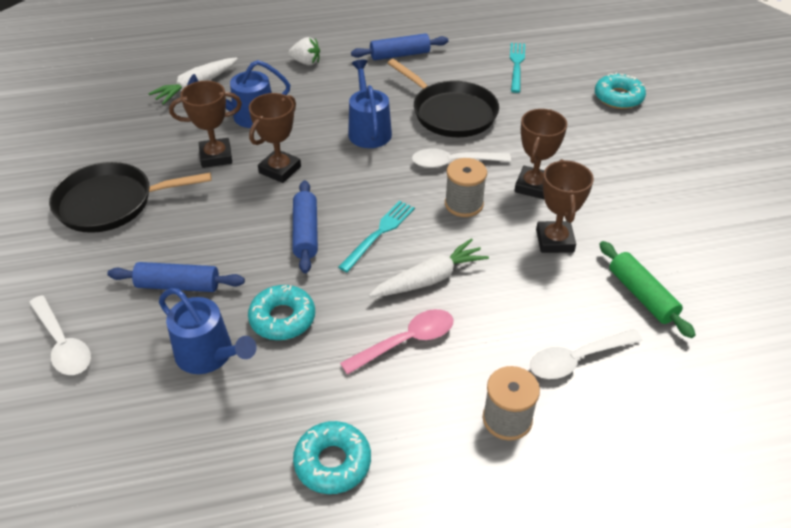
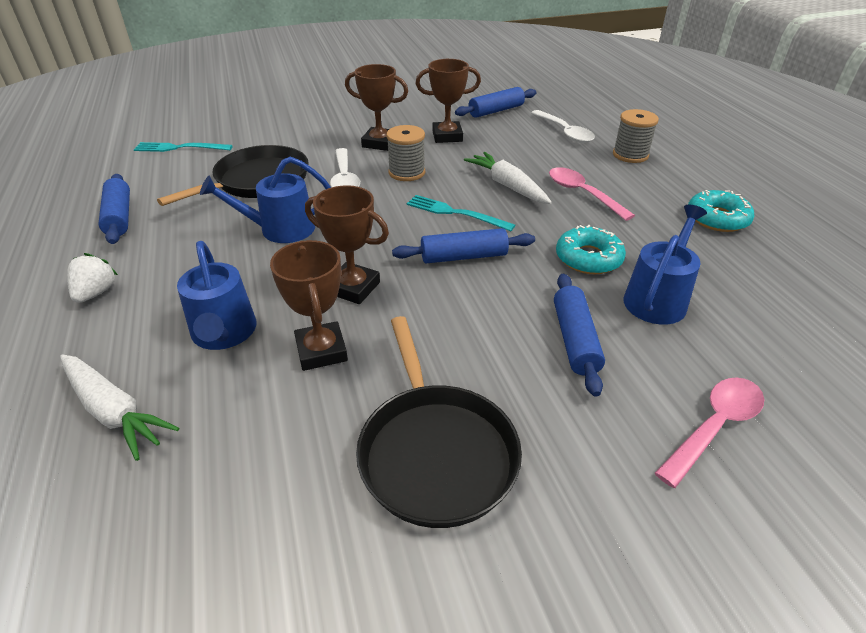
camera: 95 degrees left, 5 degrees down
white spoon [29,295,91,375] -> pink spoon [655,377,764,488]
turquoise donut [595,72,646,109] -> none
green rolling pin [599,241,696,338] -> blue rolling pin [455,87,536,118]

